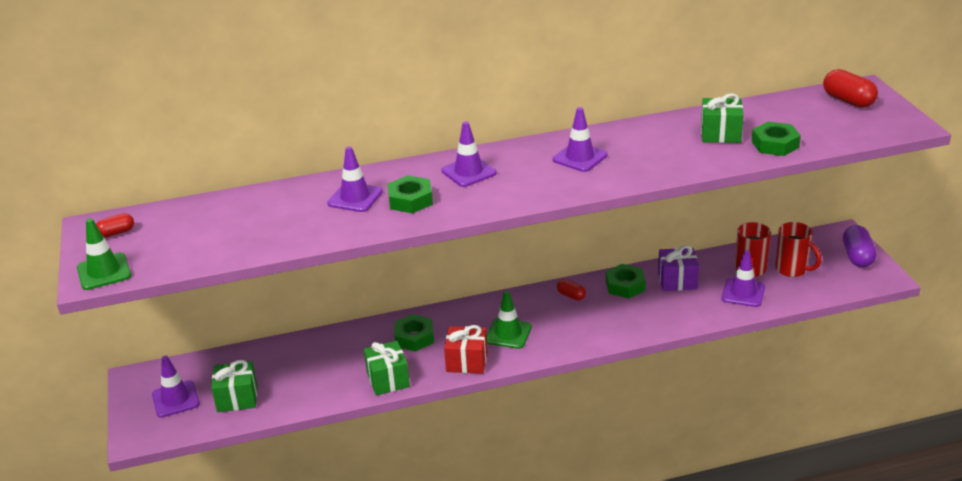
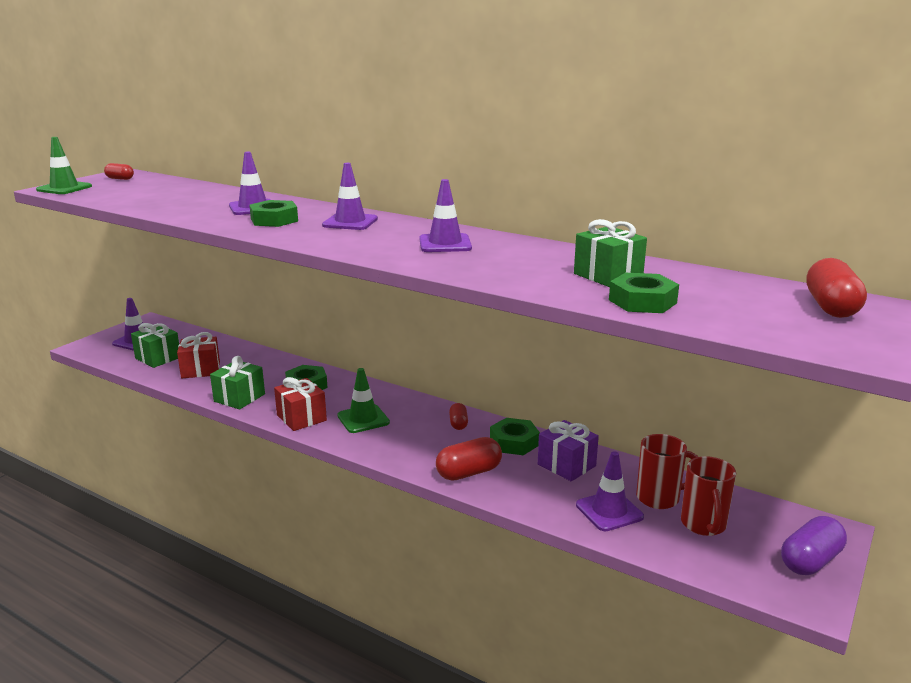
camera: 45 degrees right, 10 degrees down
none -> red gift [177,332,220,378]
none -> red capsule [436,437,502,481]

